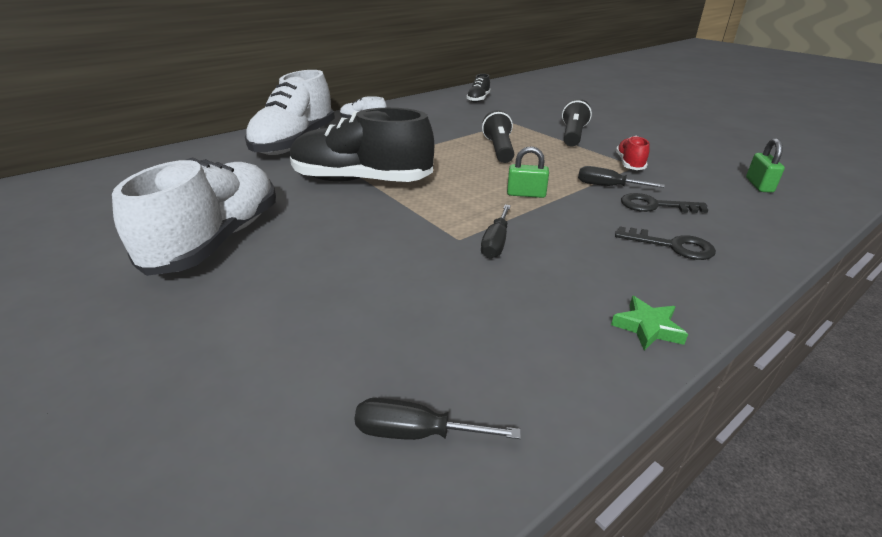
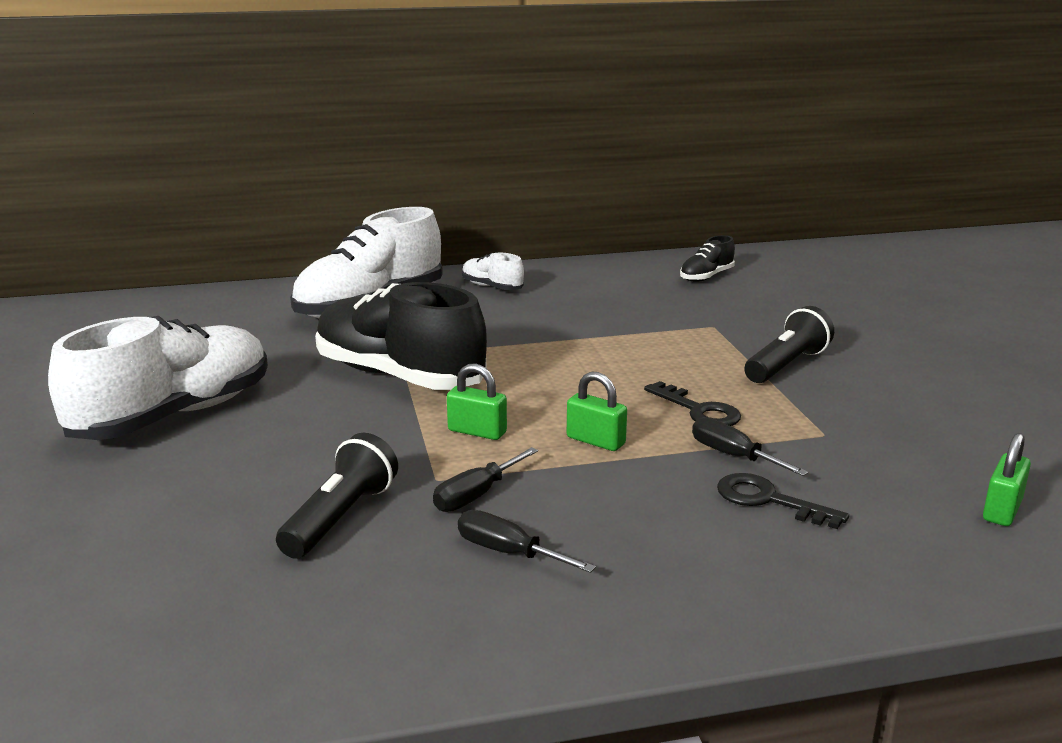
camera: 25 degrees right, 10 degrees down
black screwdriver [354,398,521,440] -> black screwdriver moved to [458,510,596,573]
black flashlight [482,110,514,163] -> black flashlight moved to [276,433,398,559]
green star [611,296,688,351] -> none
black key [615,226,716,260] -> black key moved to [644,381,741,426]
red shoe [616,136,650,170] -> none
none -> green padlock [447,364,507,440]

